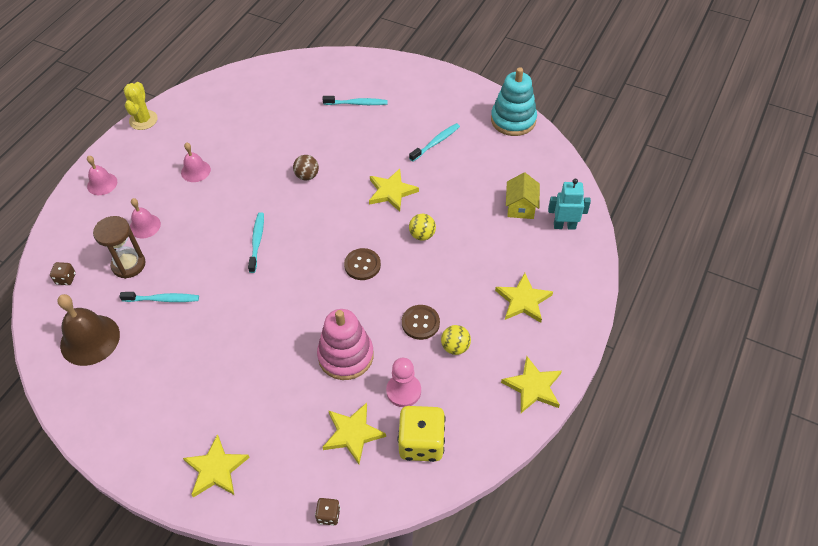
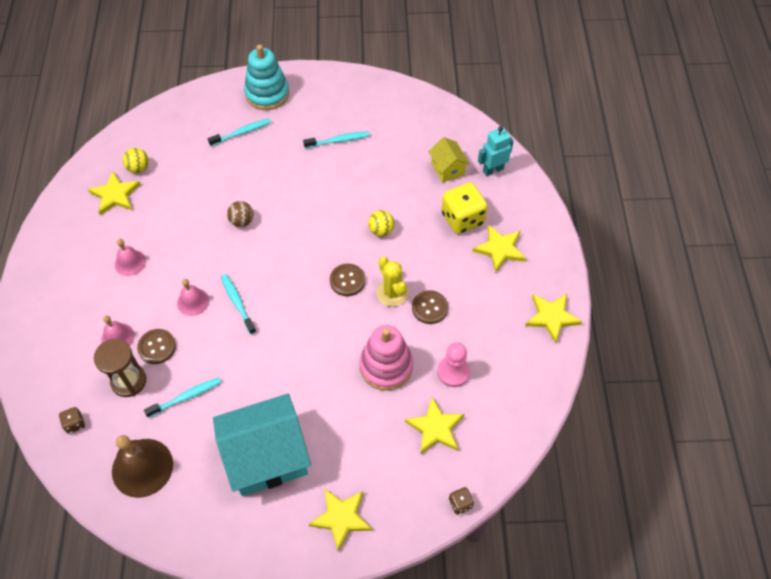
camera: 30 degrees left, 5 degrees up
pink bell [87,156,117,195] -> pink bell moved to [177,279,209,316]
yellow cactus [124,82,158,130] -> yellow cactus moved to [376,257,408,307]
yellow star [369,169,419,212] -> yellow star moved to [88,172,141,215]
yellow dice [398,406,446,462] -> yellow dice moved to [442,182,488,234]
turquoise toothbrush [409,123,460,162] -> turquoise toothbrush turned 60 degrees clockwise [303,131,370,148]
yellow ball [441,325,471,355] -> yellow ball moved to [123,148,149,173]
turquoise stacking toy [491,67,537,136] -> turquoise stacking toy moved to [244,44,289,110]
none -> brown button [137,329,176,364]
none -> turquoise house [213,394,311,496]

